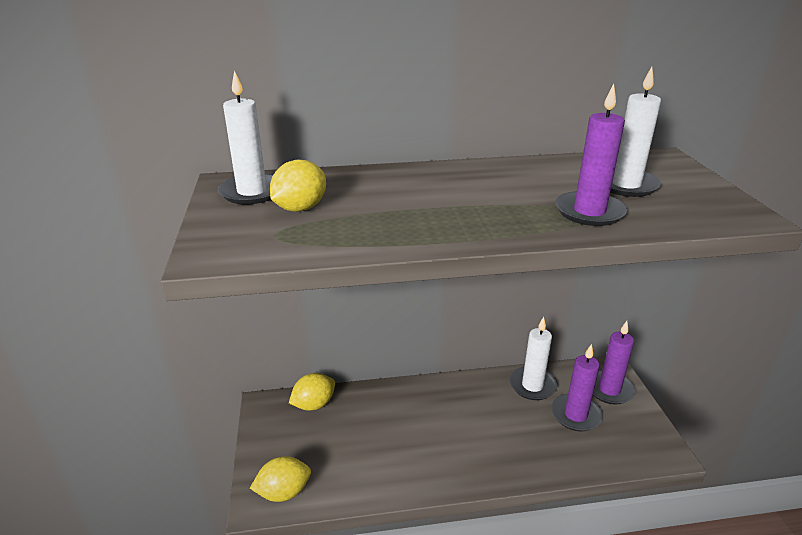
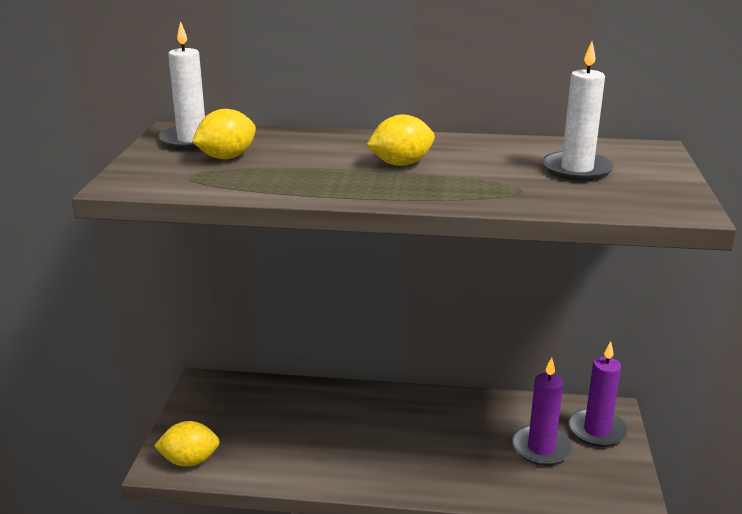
camera: 15 degrees right, 5 degrees down
yellow lemon [289,373,335,411] -> yellow lemon moved to [367,114,435,166]
white candle [509,317,557,400] -> none
purple candle [555,84,627,226] -> none

